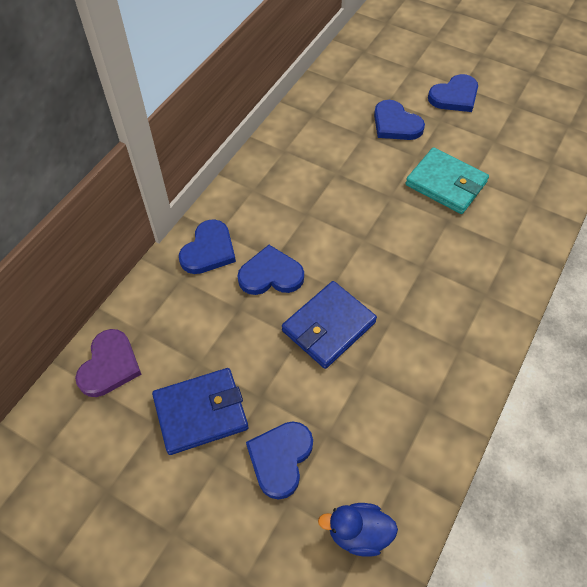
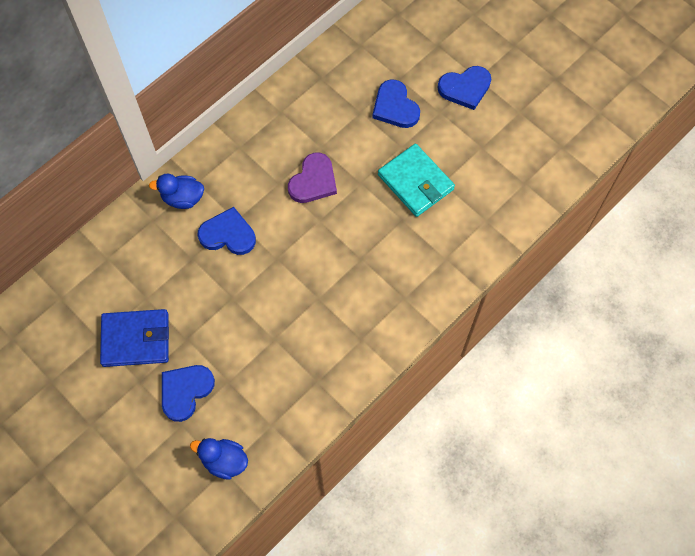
camera: 15 degrees right, 10 degrees up
purple heart [75,329,142,397] -> purple heart moved to [288,153,337,203]
blue heart [179,219,236,274] -> blue duck [149,174,204,209]
blue wallet [282,281,377,369] -> none

